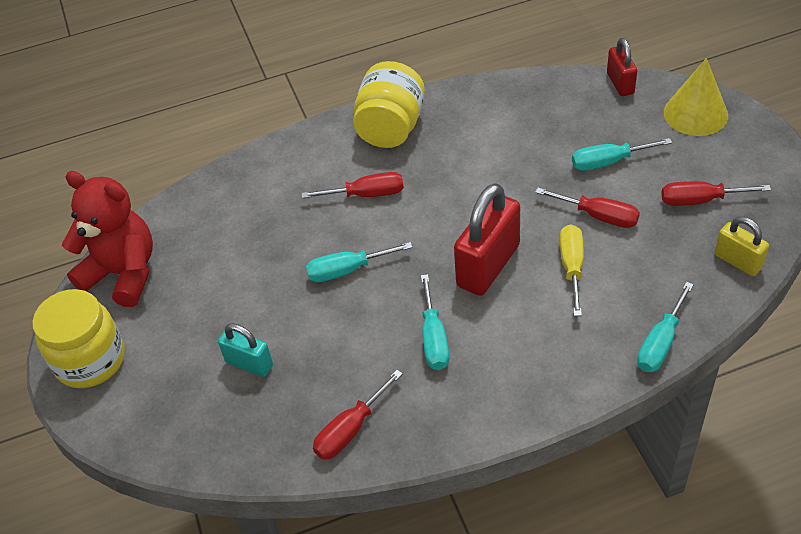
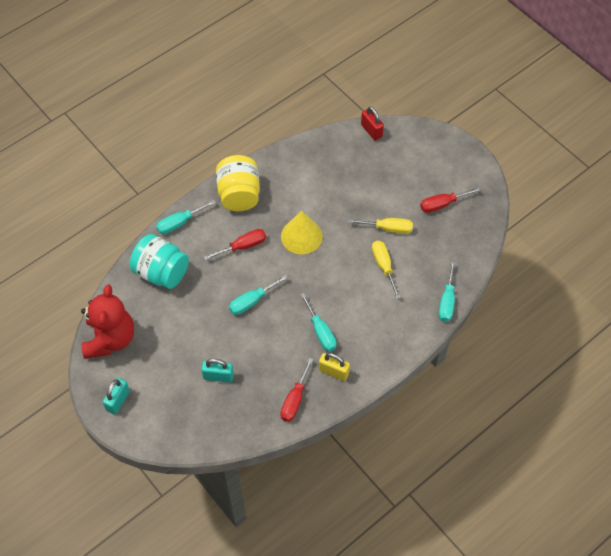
camera: 25 degrees left, 10 degrees up
yellow jar [32,289,125,388] -> turquoise padlock [103,378,130,415]
red teddy bear [62,171,153,307] -> red teddy bear turned 90 degrees clockwise [81,284,134,359]
red padlock [454,183,520,296] -> none
red screwdriver [535,188,640,228] -> yellow screwdriver [348,218,413,234]
turquoise screwdriver [572,138,672,171] -> turquoise screwdriver moved to [156,199,216,234]
yellow cone [664,58,728,136] -> yellow cone moved to [281,211,323,254]
yellow padlock [715,217,769,276] -> yellow padlock moved to [319,353,350,381]
none -> turquoise jar [129,234,189,289]

